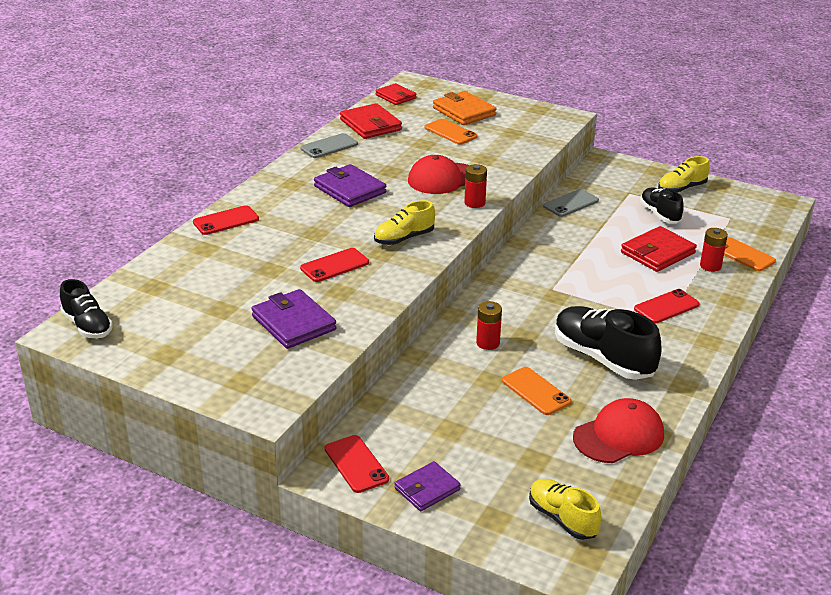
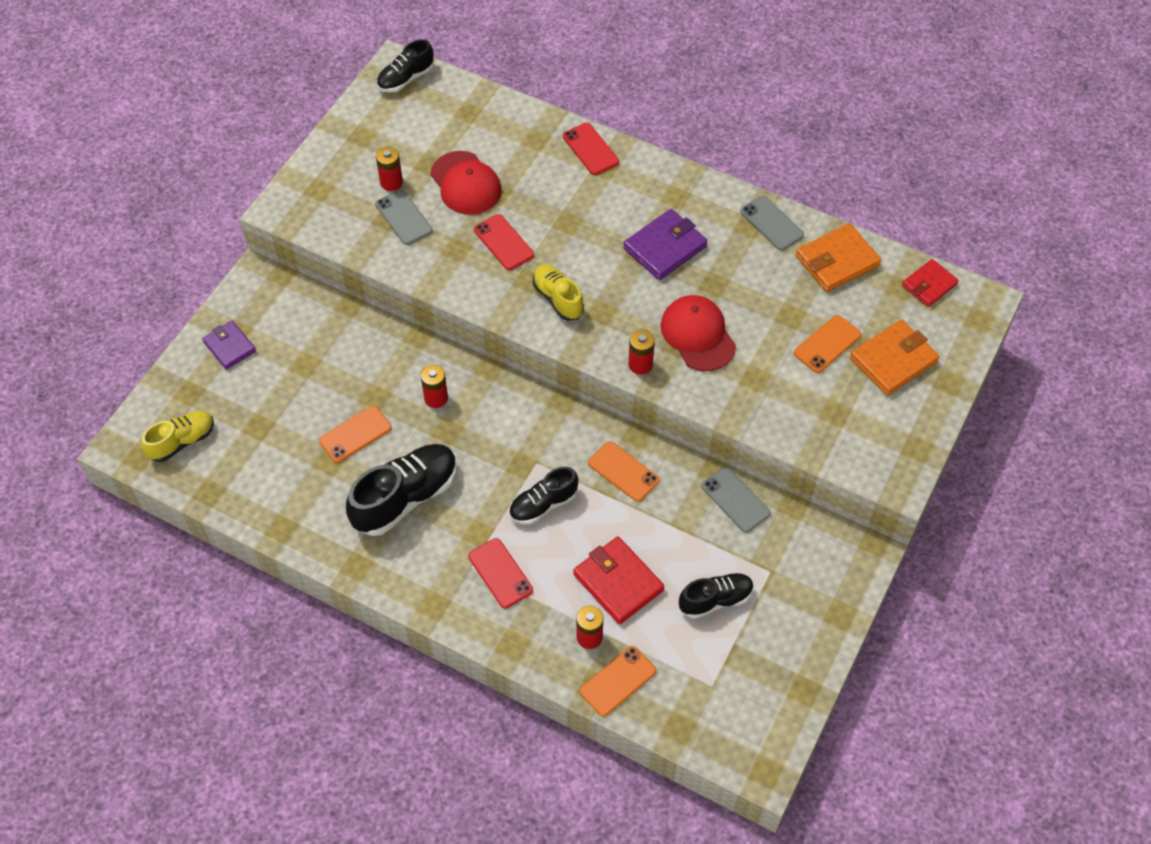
camera: 90 degrees right, 25 degrees up
purple wallet [251,289,336,349] -> grey phone [375,190,433,245]
red phone [325,435,389,493] -> none
red wallet [340,103,402,139] -> orange wallet [796,223,881,292]
red cap [573,398,664,463] -> red cap moved to [430,151,502,215]
yellow shoe [658,156,710,192] -> none
none -> red battery [376,147,403,191]
none -> black shoe [509,467,579,524]
none -> orange phone [588,441,660,502]

